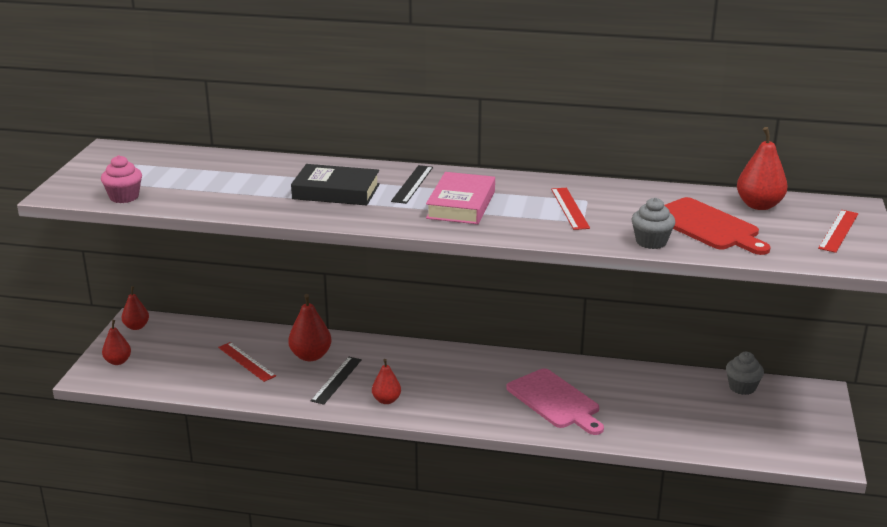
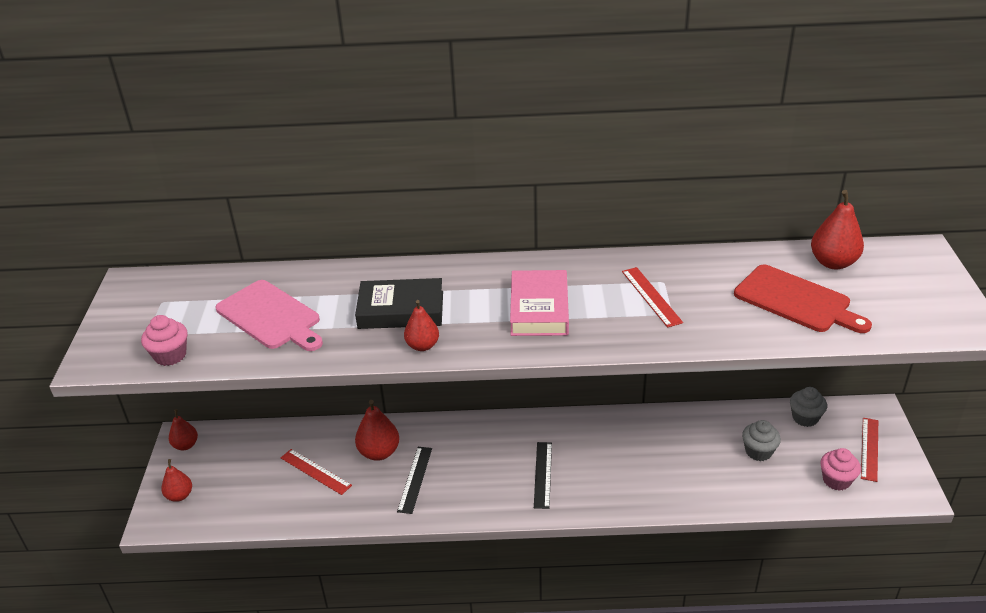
camera: 10 degrees left, 10 degrees up
red pear [372,359,401,404] -> red pear moved to [404,300,439,351]
black ruler [391,165,433,204] -> black ruler moved to [534,442,552,509]
pink cutting board [506,369,604,435] -> pink cutting board moved to [216,280,323,351]
grey cupcake [631,198,676,249] -> grey cupcake moved to [742,420,781,461]
red ruler [818,210,859,253] -> red ruler moved to [861,418,878,482]
none -> pink cupcake [820,448,861,491]

